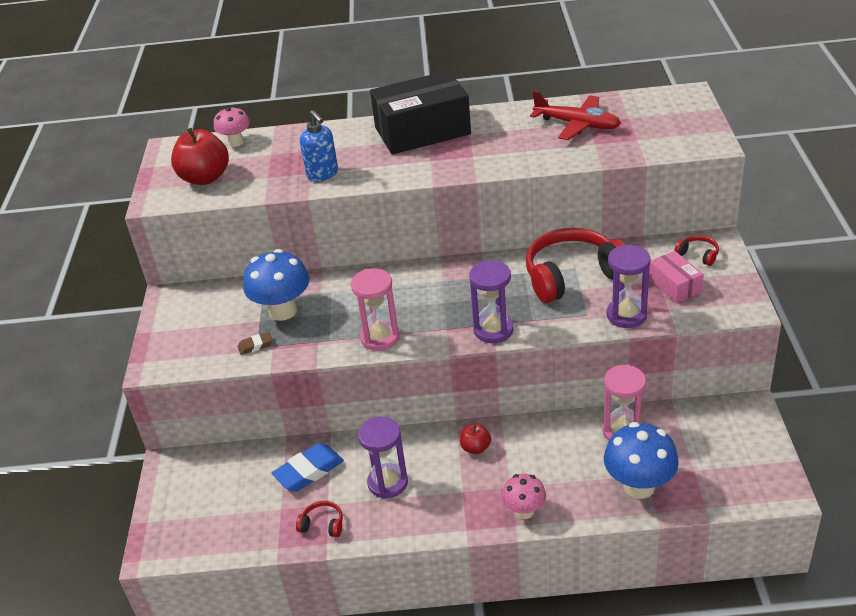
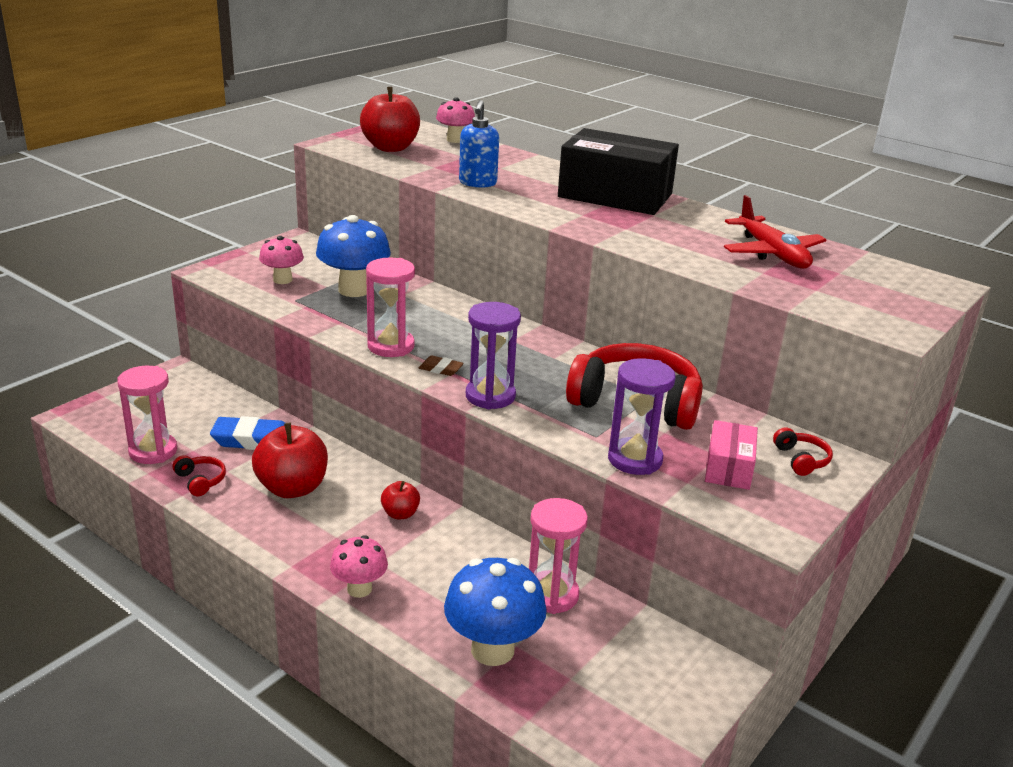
camera: 35 degrees right, 10 degrees down
brown eraser [238,332,272,355] -> brown eraser moved to [419,356,464,376]
purple hourglass [358,417,408,499] -> red apple [252,423,328,498]
none -> pink hourglass [117,366,177,464]
none -> pink mushroom [259,236,304,284]

